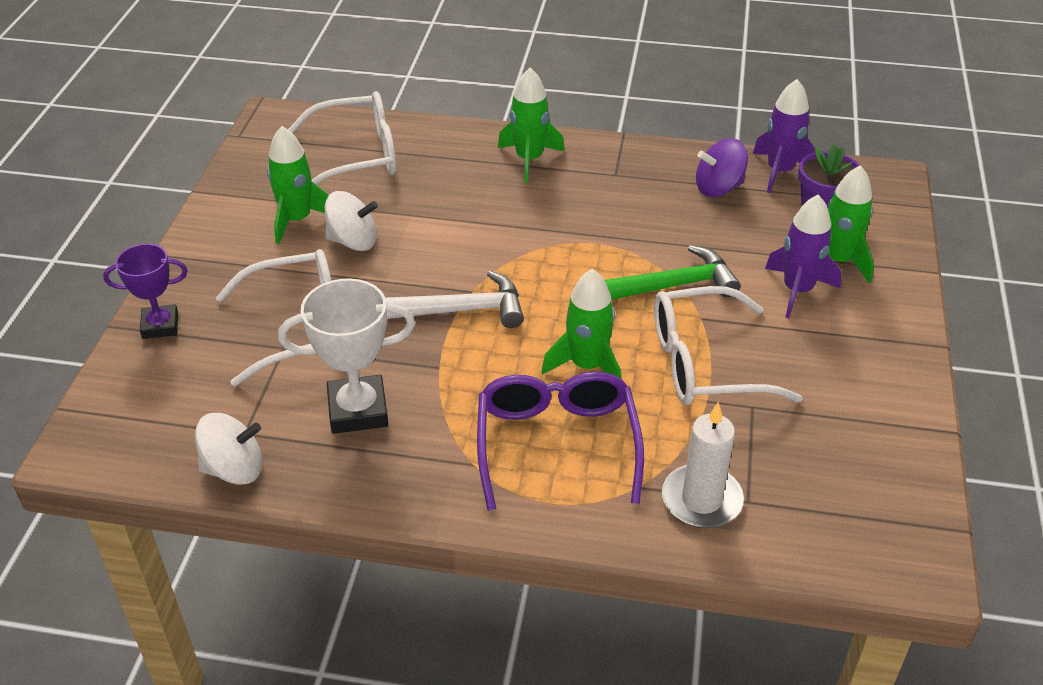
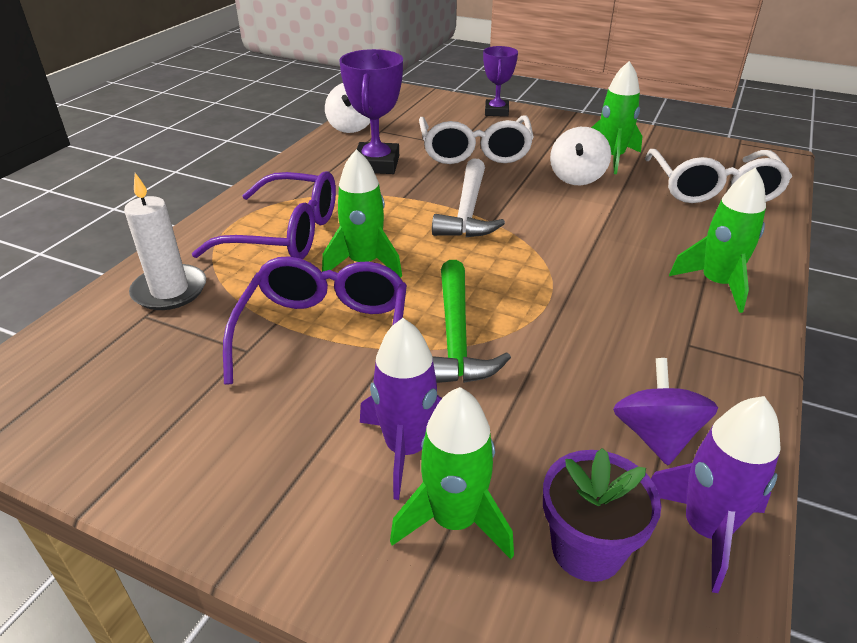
camera: 105 degrees right, 5 degrees down
white trophy [278,278,415,434] -> purple trophy [339,49,403,174]
white glasses [654,286,803,405] -> purple glasses [223,256,407,384]

